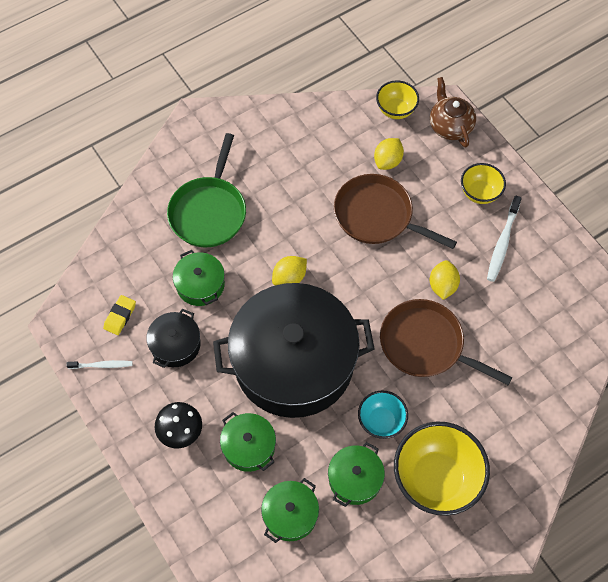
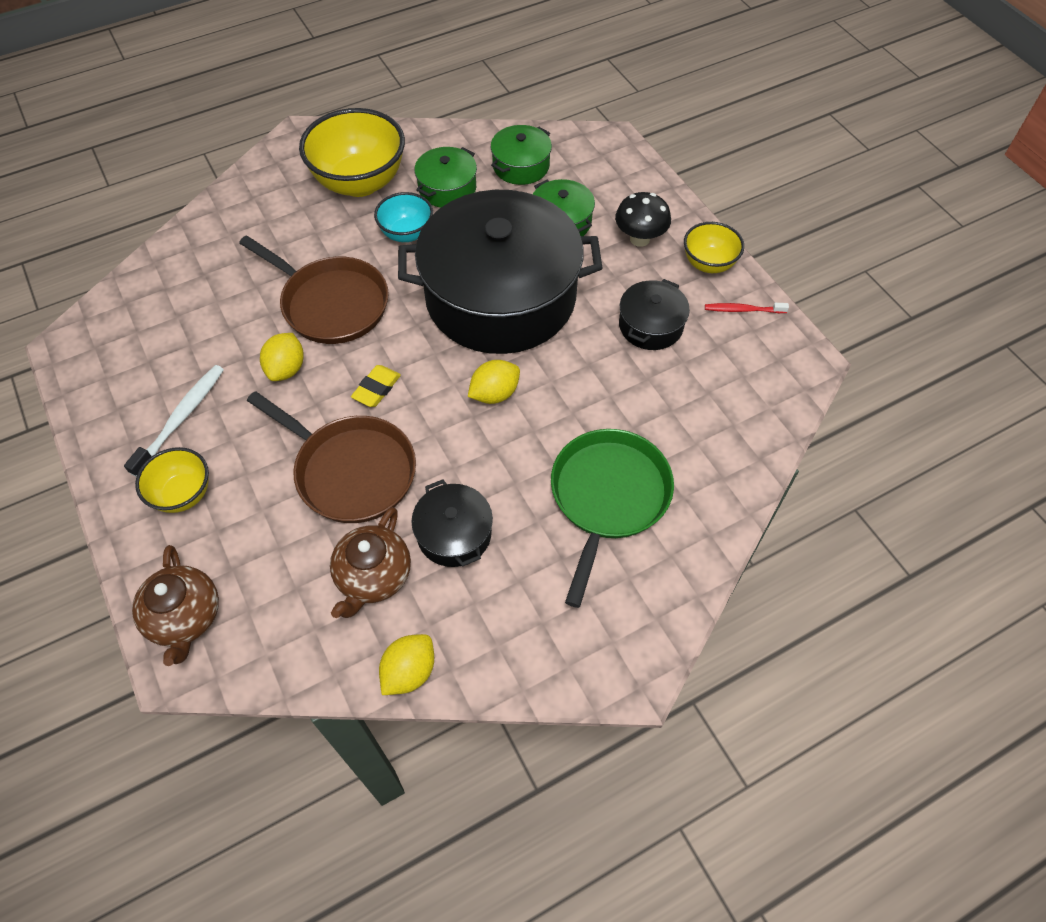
camera: 175 degrees left, 5 degrees down
white toothbrush [66,360,133,369] -> red toothbrush [705,303,789,313]
yellow eraser [103,295,136,335] -> yellow eraser moved to [351,365,401,407]
green pot [173,250,225,306] -> none
yellow lemon [374,138,404,170] -> yellow lemon moved to [379,634,434,695]
yellow bowl [376,80,419,119] -> yellow bowl moved to [684,222,744,273]
none -> brown teapot [330,507,411,618]
none -> black pot [411,479,493,567]

